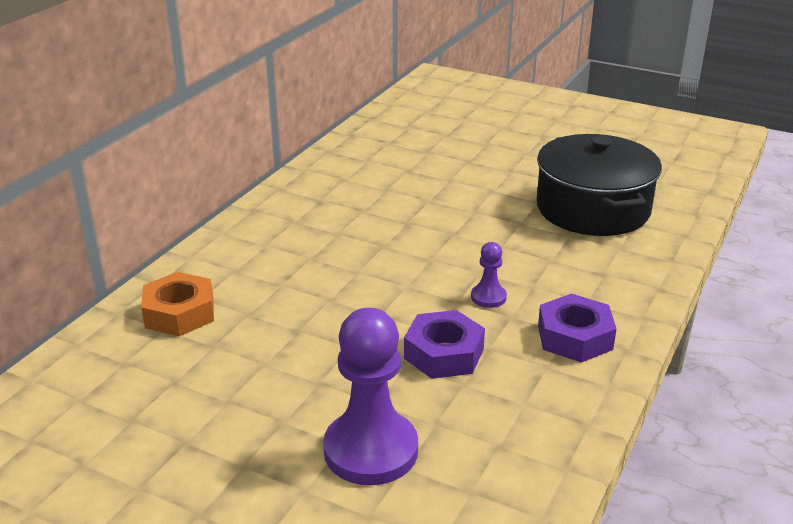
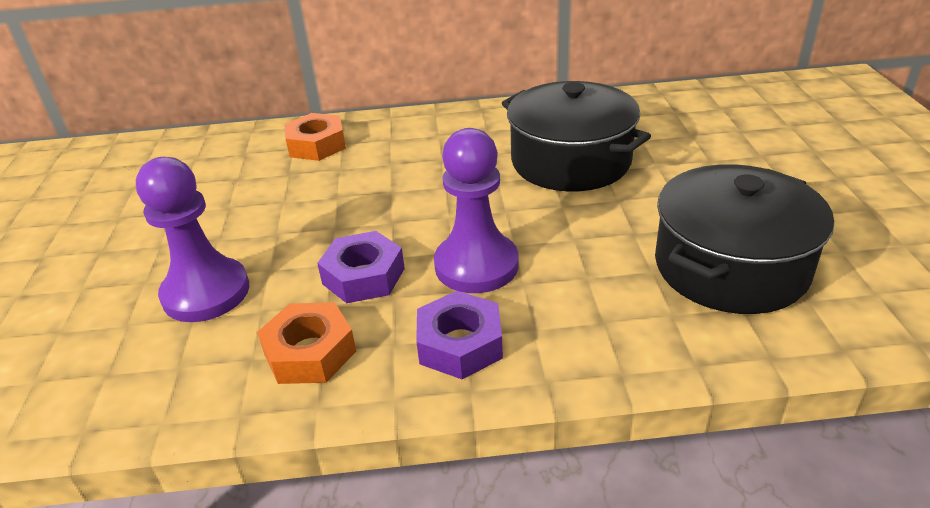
camera: 60 degrees right, 5 degrees up
purple pawn [471,242,507,308] -> purple pawn [434,128,519,293], size x2.15
none -> orange nut [257,302,356,384]
none -> black pot [502,81,651,191]

